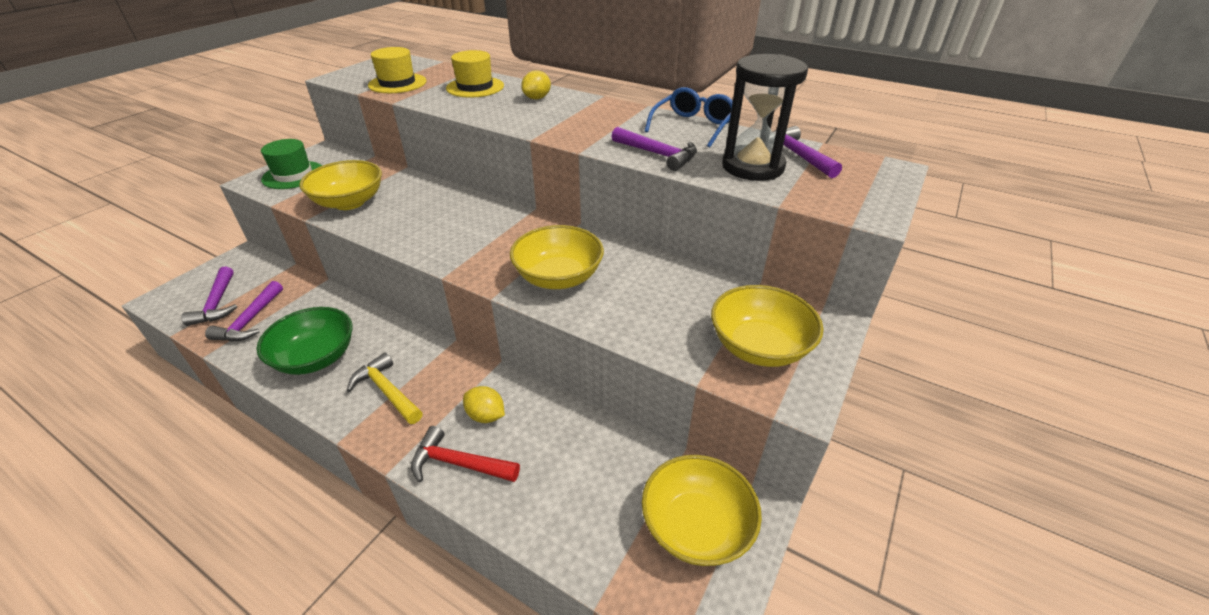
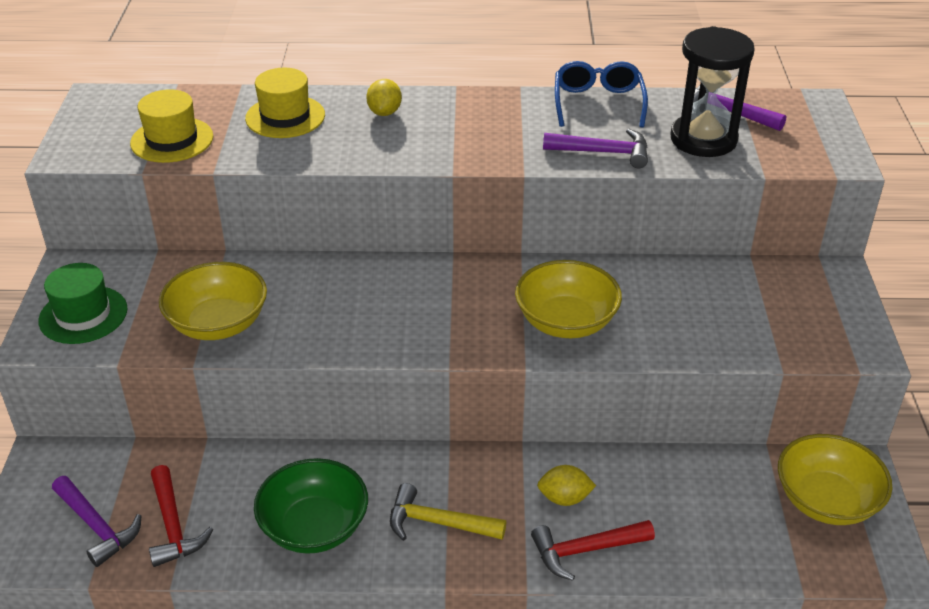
camera: 30 degrees left, 0 degrees up
purple hammer [205,281,283,342] -> red hammer [149,465,213,567]
yellow bowl [711,285,824,367] -> none

